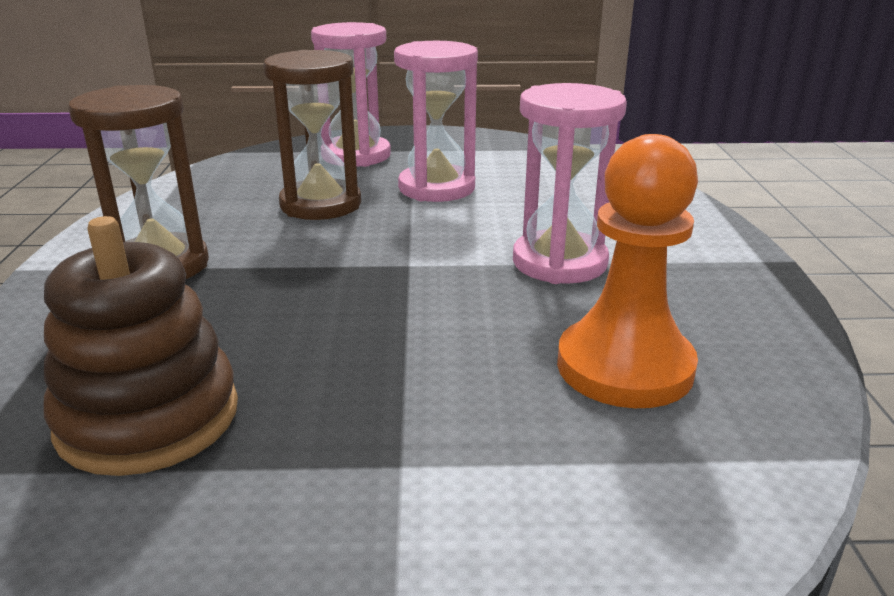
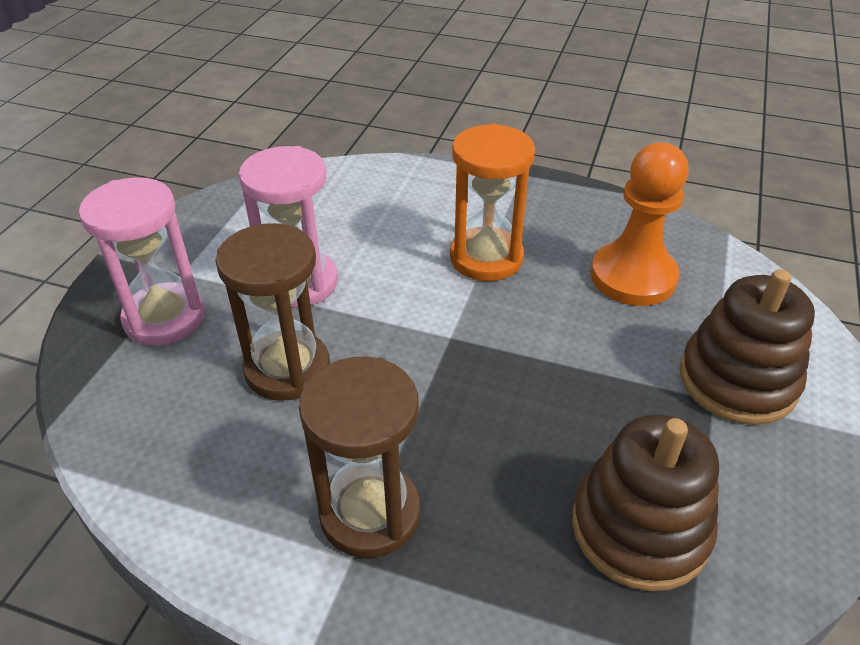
camera: 70 degrees left, 15 degrees up
pink hourglass [513,83,627,284] -> orange hourglass [450,124,535,281]
none -> brown stacking toy [680,269,815,425]

